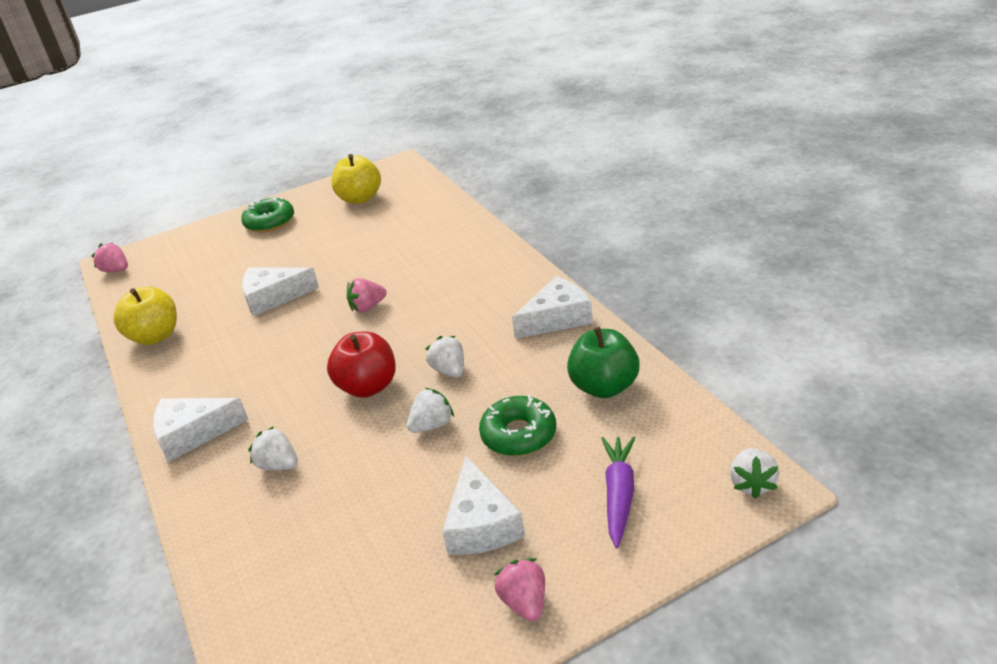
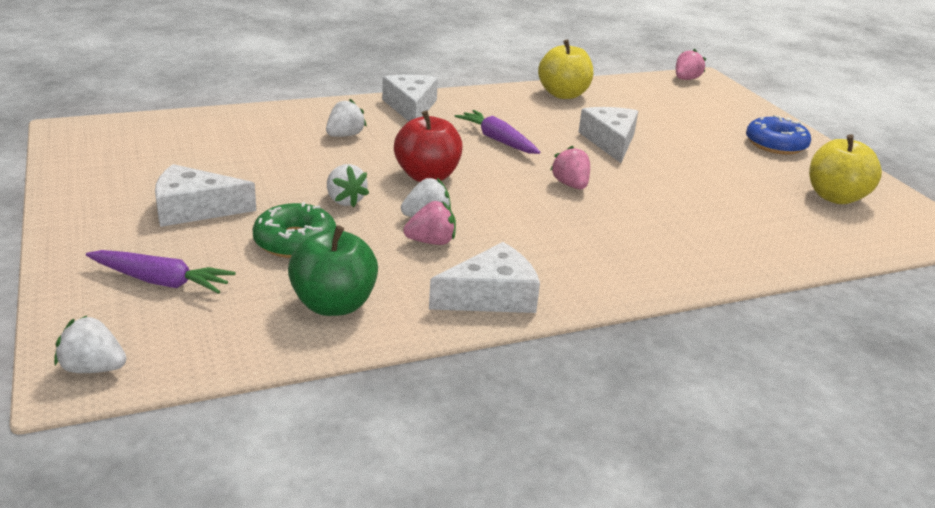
camera: 90 degrees right, 5 degrees down
green donut [241,197,294,232] -> blue donut [746,115,811,155]
pink strawberry [494,558,545,621] -> pink strawberry moved to [403,201,456,245]
white cheese [512,276,593,339] -> white cheese turned 90 degrees counterclockwise [429,242,540,313]
none -> purple carrot [455,110,540,154]

